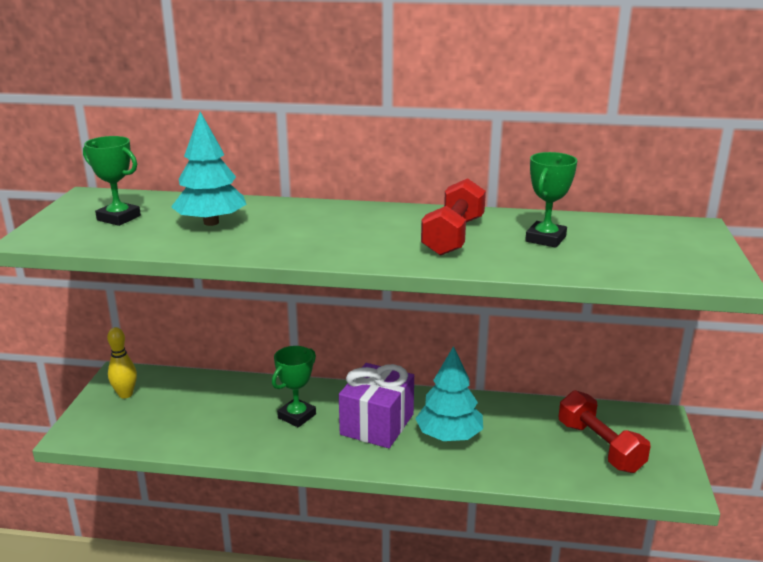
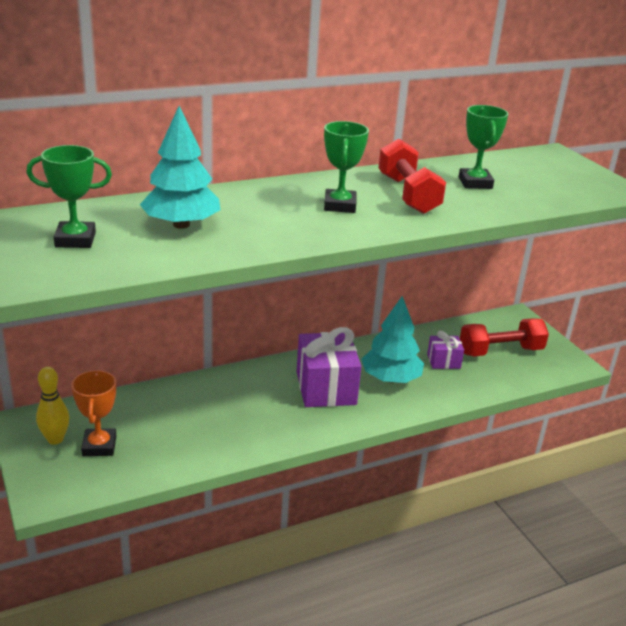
camera: 35 degrees left, 5 degrees up
green trophy [272,346,316,427] -> green trophy moved to [324,121,369,213]
red dumbbell [559,390,651,473] -> red dumbbell turned 45 degrees counterclockwise [460,318,549,356]
none -> orange trophy [71,370,116,456]
none -> purple gift [427,331,464,369]

